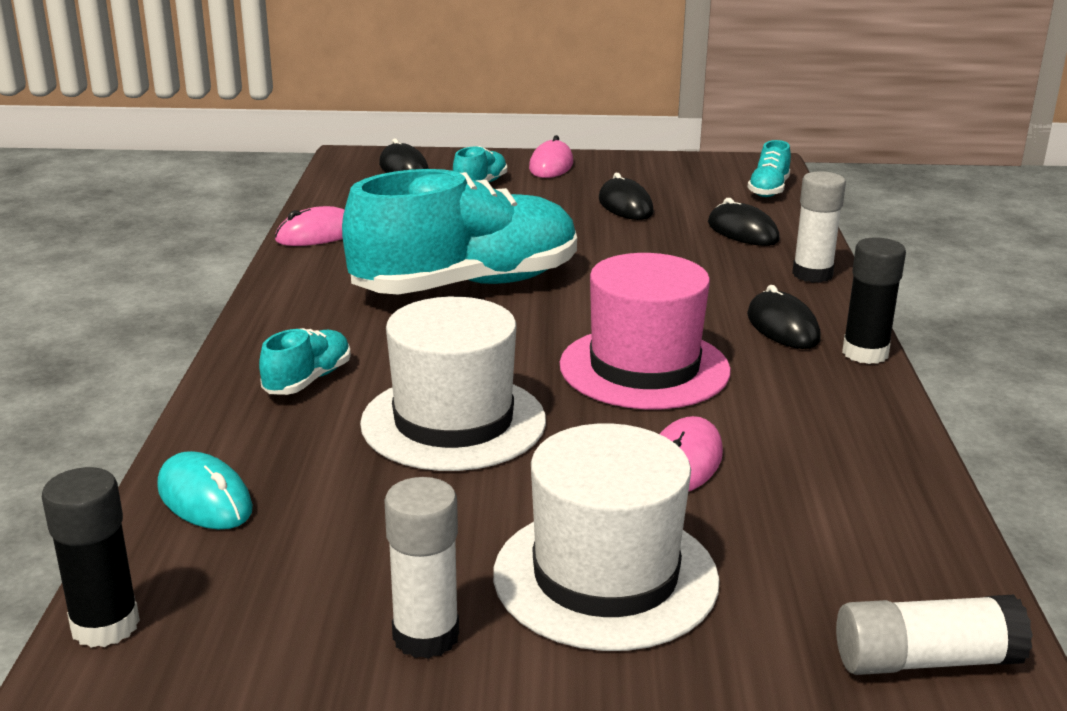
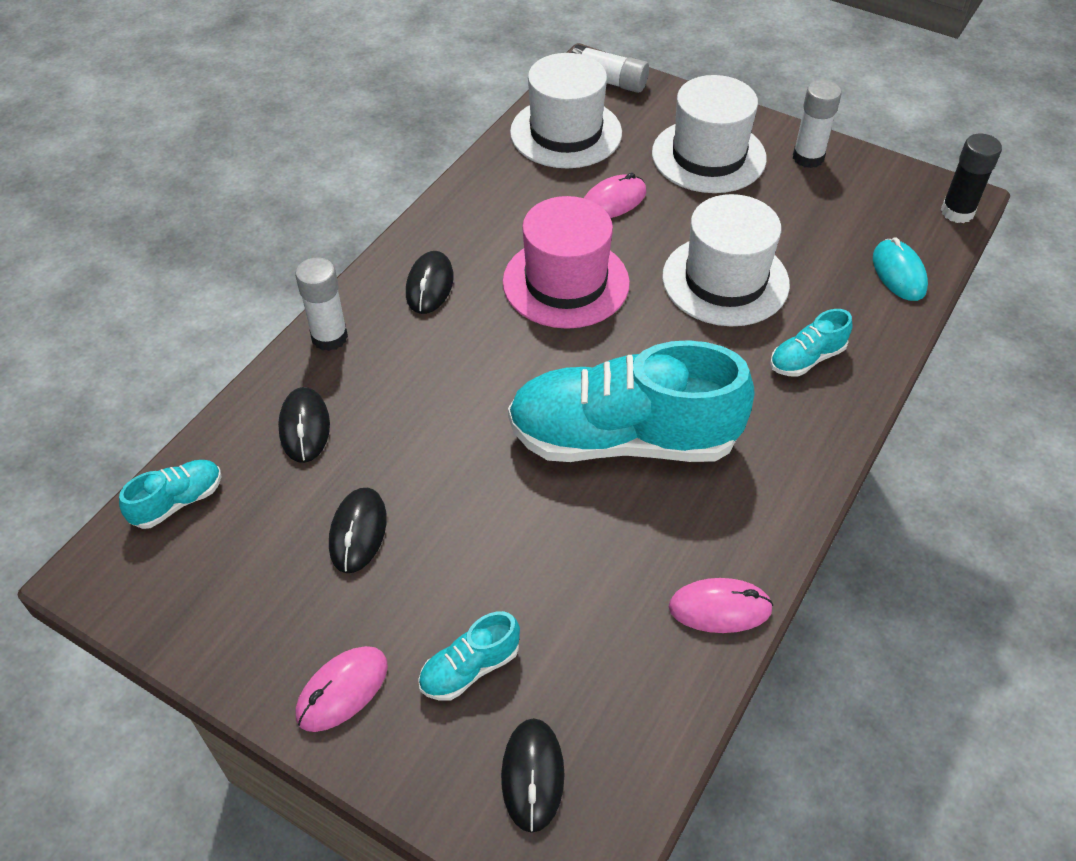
camera: 150 degrees left, 25 degrees up
black glue stick [842,238,906,364] -> none
none -> white hat [510,53,622,168]

